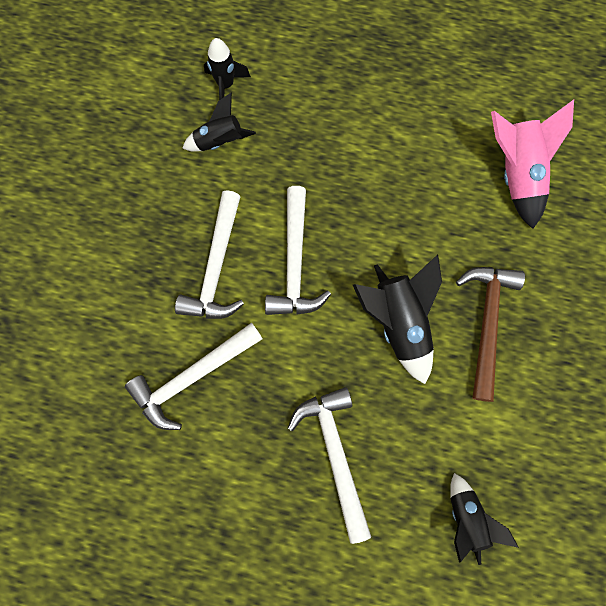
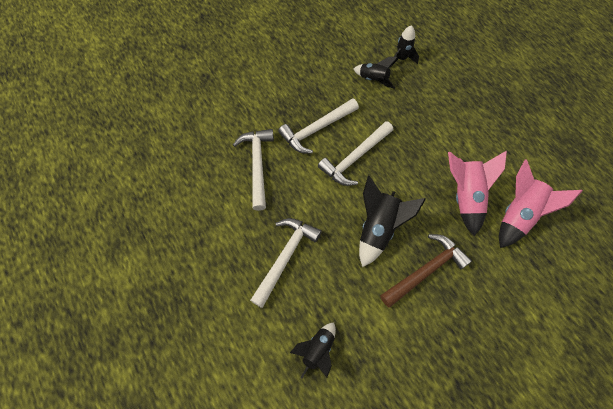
camera: 45 degrees right, 10 degrees down
white hammer [125,323,262,430] -> white hammer turned 75 degrees clockwise [233,129,274,211]
none -> pink rocket [448,150,507,236]

